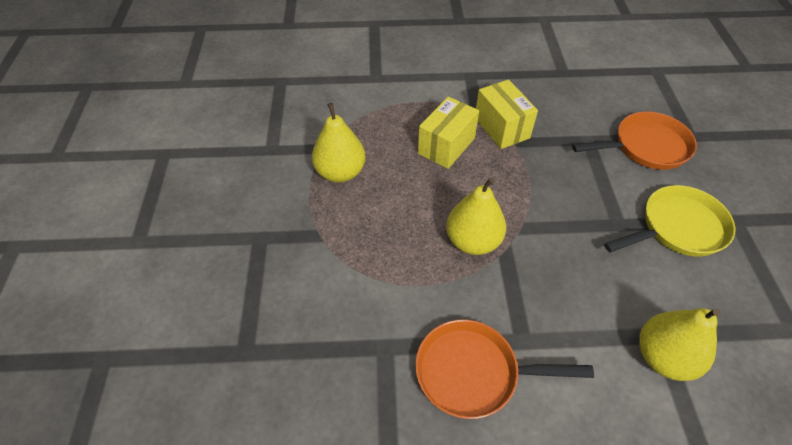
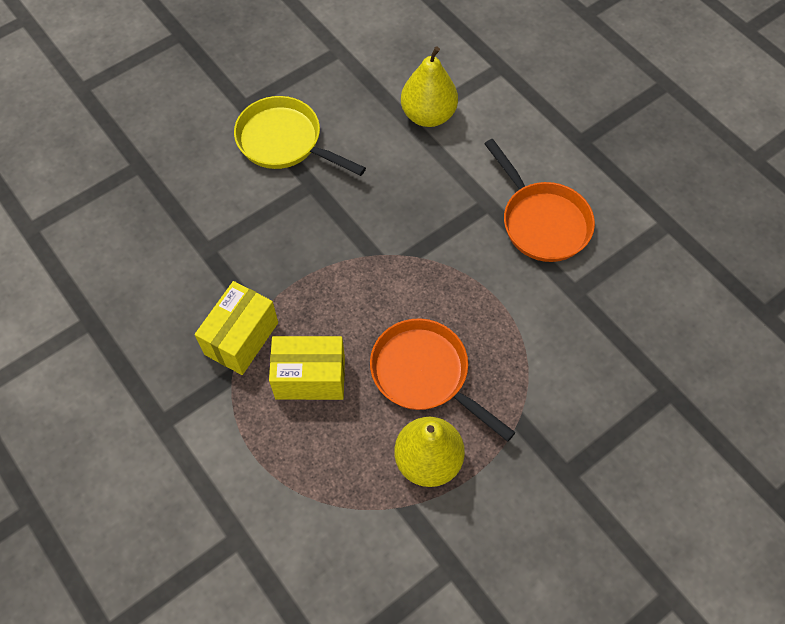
camera: 125 degrees left, 10 degrees up
yellow pear [446,177,506,255] -> none
orange pan [572,112,697,170] -> orange pan moved to [370,318,516,442]

